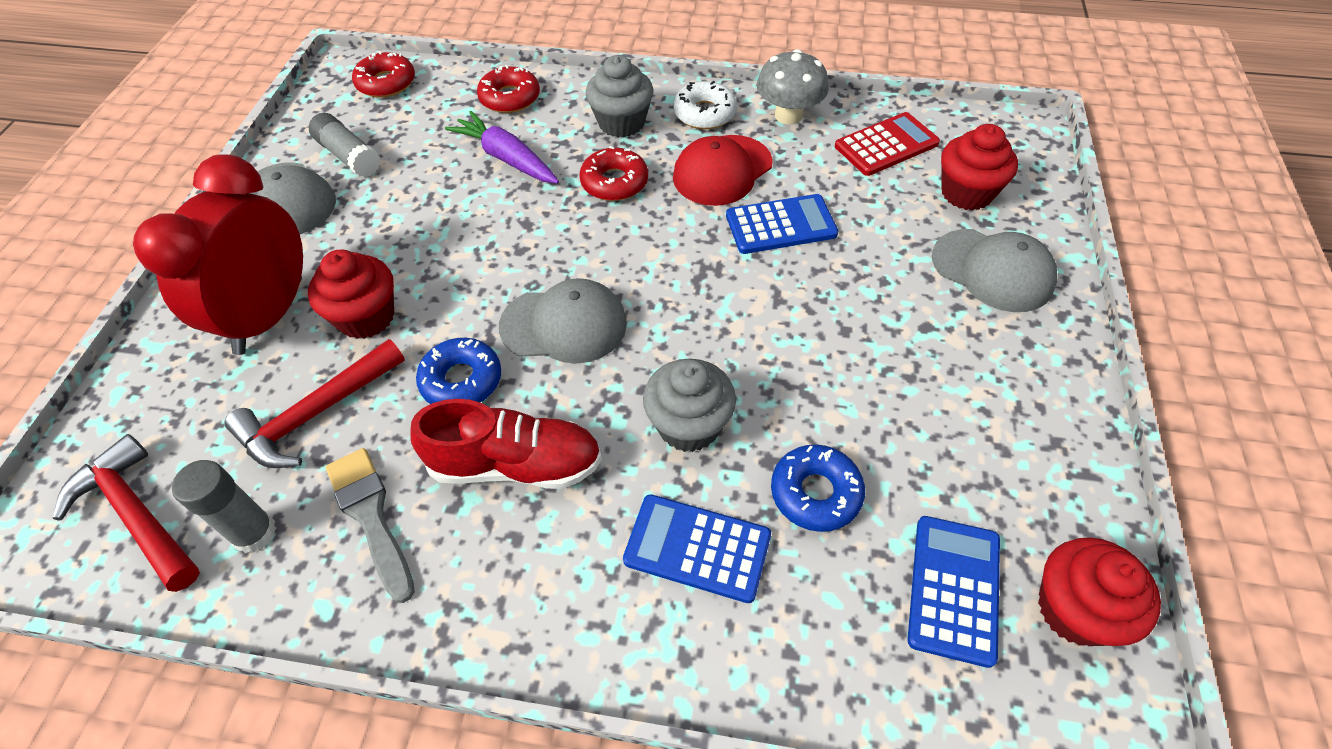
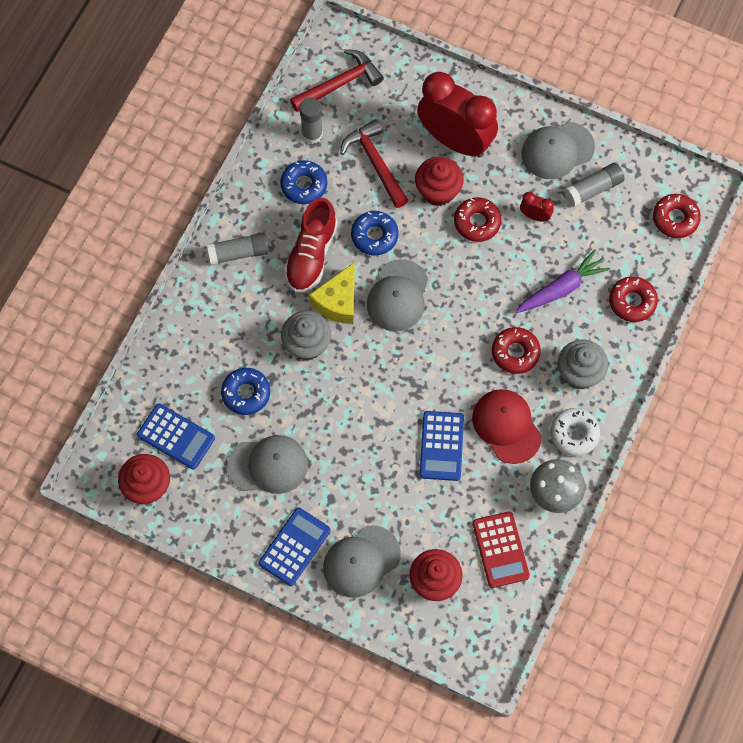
camera: 105 degrees right, 15 degrees up
grey brush [326,448,415,603] -> blue donut [280,160,327,204]
blue calculator [623,494,771,603] -> blue calculator moved to [259,508,331,586]
none -> grey glue stick [207,233,269,265]
none -> grey cap [227,435,308,494]
none -> yellow cheese [309,262,355,324]
none -> red donut [454,197,502,242]
none -> red clock [520,192,554,222]

